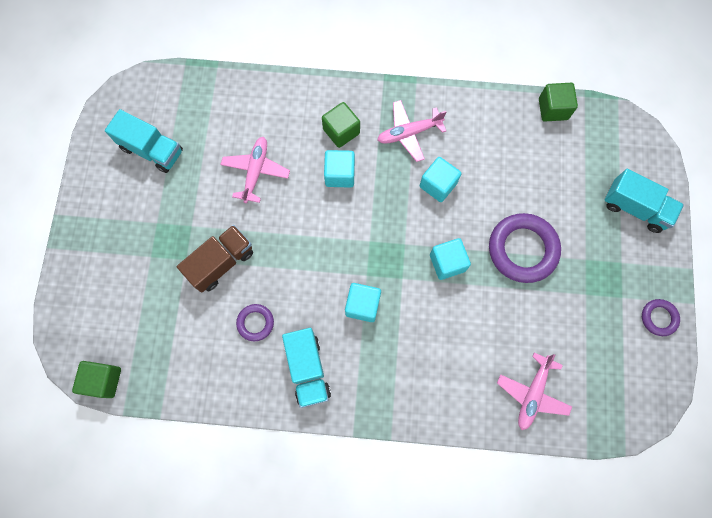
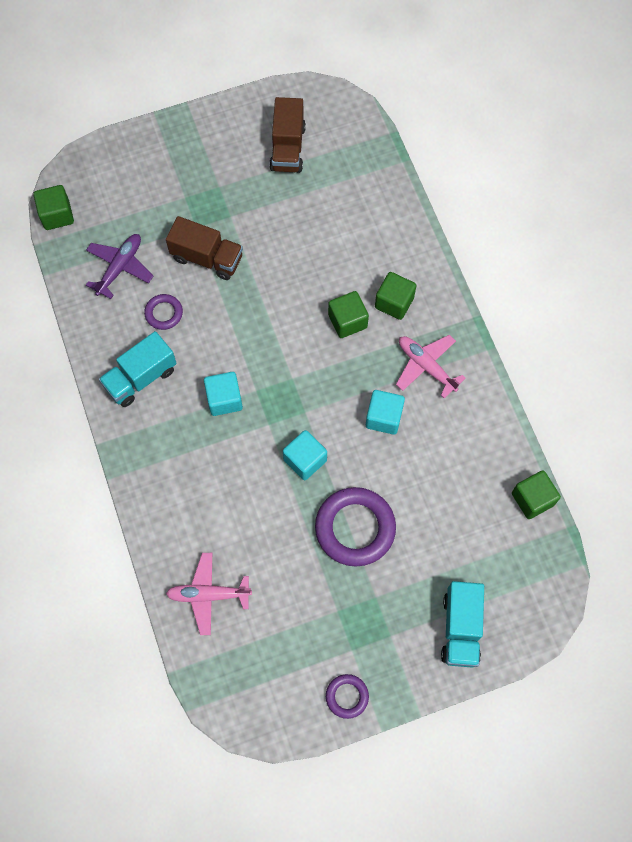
camera: 65 degrees right, 5 degrees down
turquoise truck [105,109,183,173] -> brown truck [269,97,306,173]
pink plane [220,137,290,203] -> none
turquoise cube [324,150,355,188] -> green cube [328,291,369,338]
none -> purple plane [86,234,154,299]

